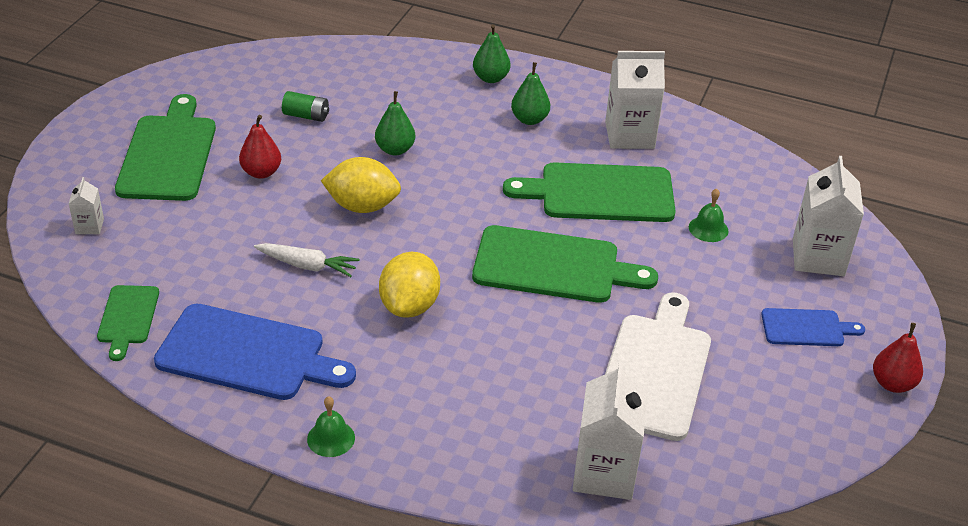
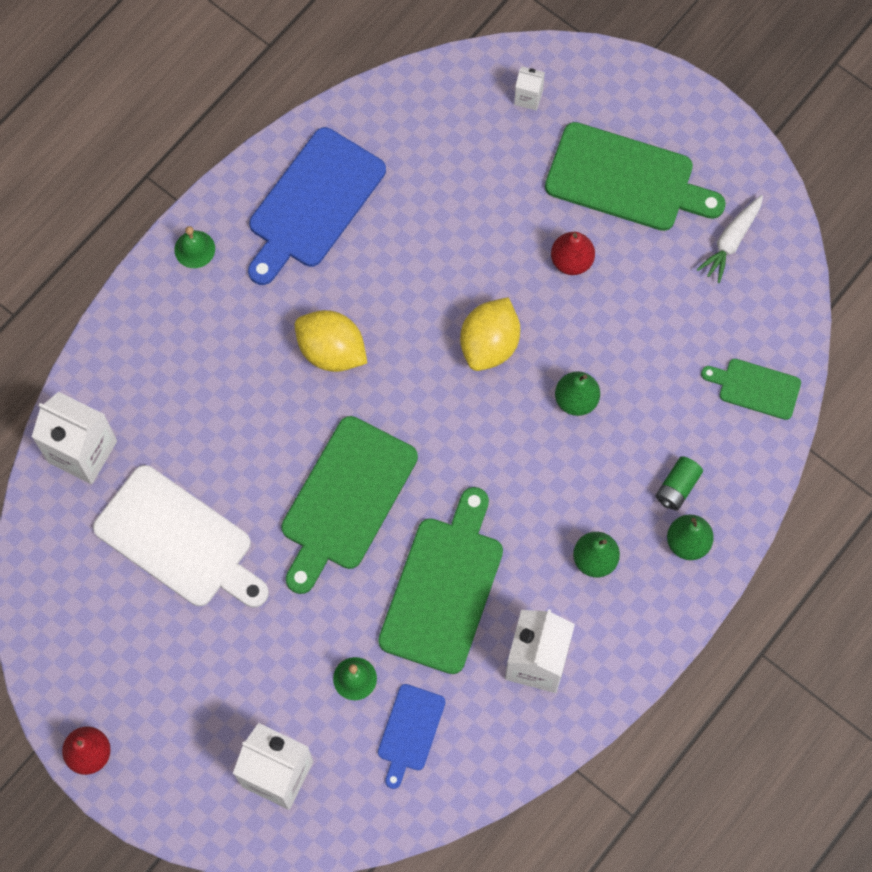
camera: 110 degrees right, 30 degrees up
green cutting board [97,285,159,361] -> green cutting board moved to [701,359,801,420]
white carrot [254,243,360,277] -> white carrot moved to [697,195,763,283]
green battery [282,91,329,122] -> green battery moved to [655,456,703,510]
blue cutting board [761,308,865,346] -> blue cutting board moved to [378,684,446,789]

